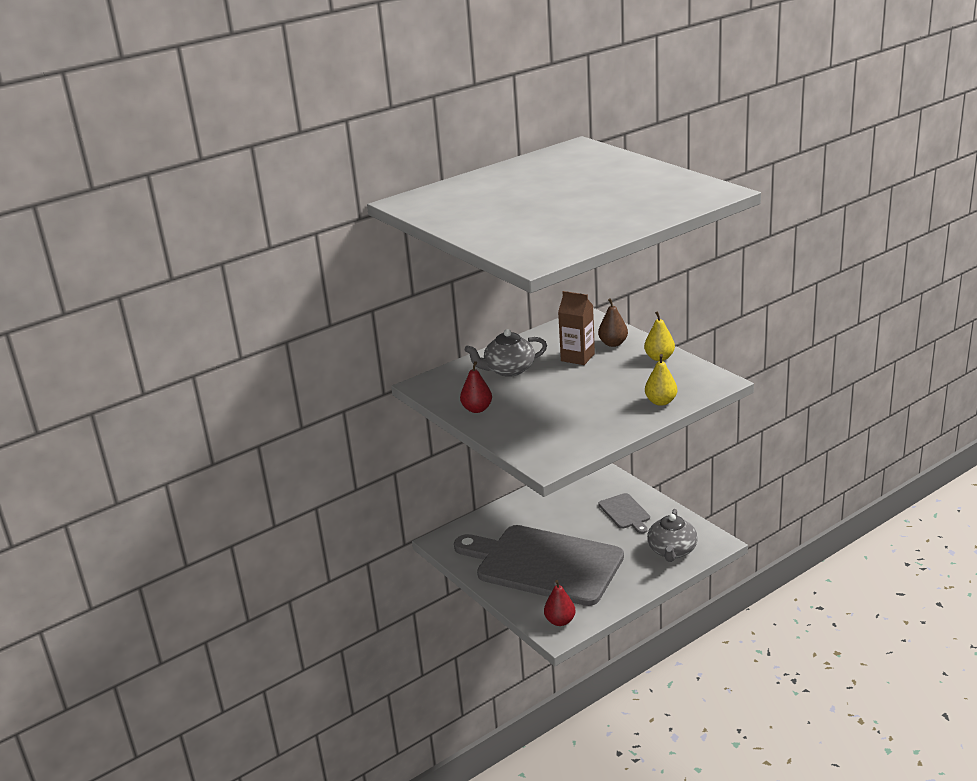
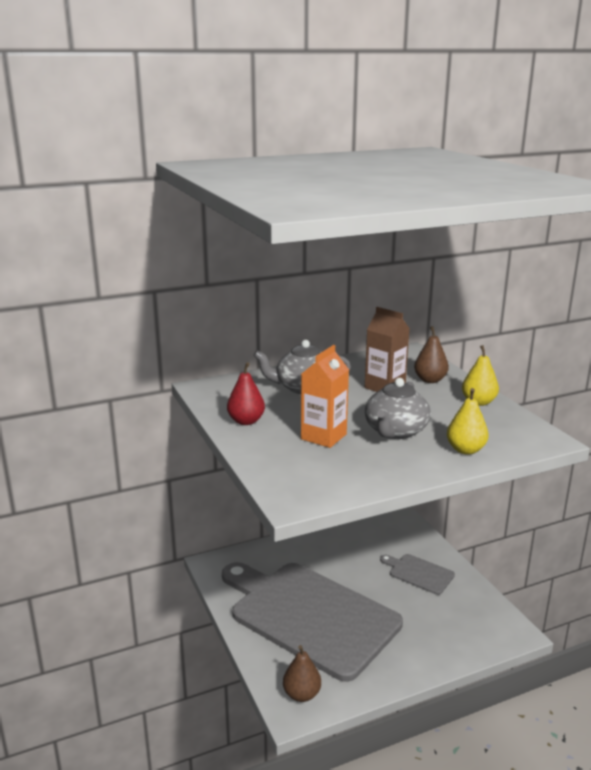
camera: 10 degrees right, 5 degrees down
red pear [544,580,575,626] -> brown pear [283,645,321,702]
grey cutting board [598,493,650,534] -> grey cutting board turned 135 degrees clockwise [380,554,455,595]
grey teapot [647,509,698,562] -> grey teapot moved to [365,378,431,439]
none -> orange carton [301,345,349,448]

